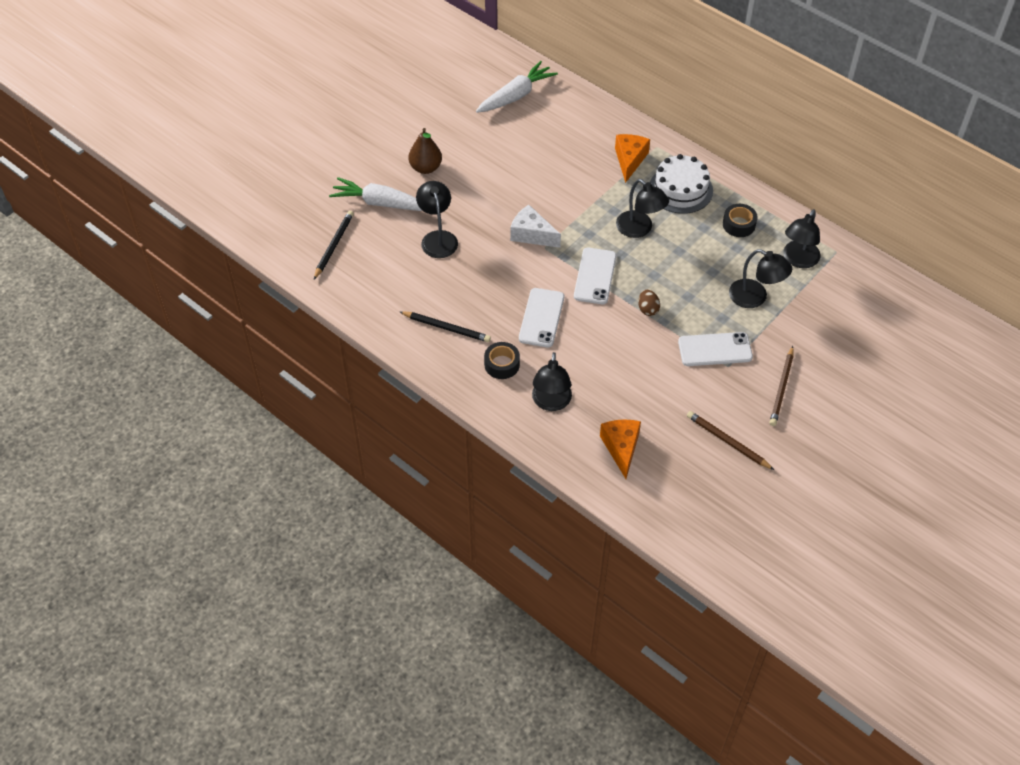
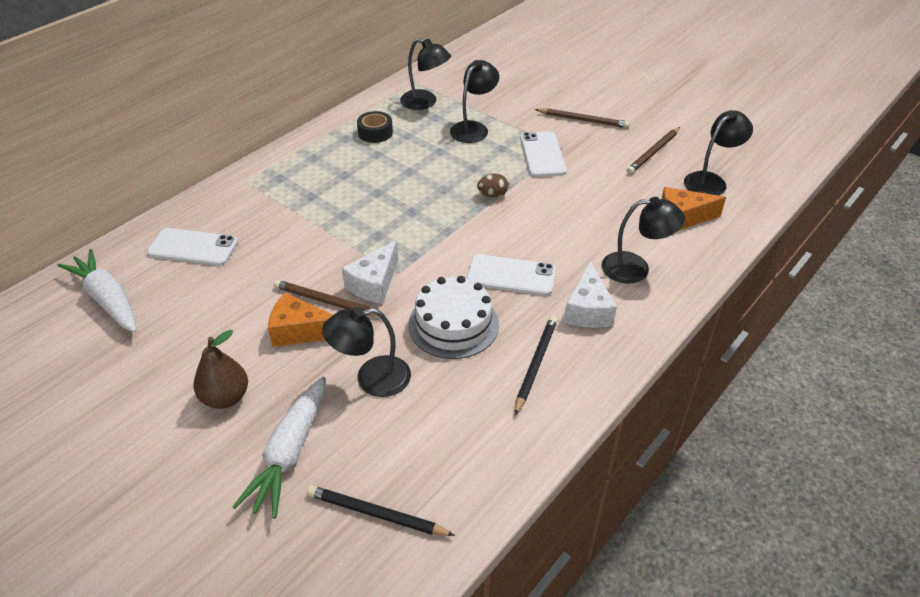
camera: 90 degrees left, 10 degrees down
black tape [484,342,520,379] -> white cheese [564,261,617,328]
white phone [574,248,616,304] -> white phone moved to [147,228,238,266]
orange cheese [615,134,650,183] -> orange cheese moved to [268,292,333,347]
black lamp [616,179,669,238] -> black lamp moved to [684,110,753,195]
white cake [650,154,713,214] -> white cake moved to [408,276,499,359]
none -> brown pencil [273,280,378,316]

